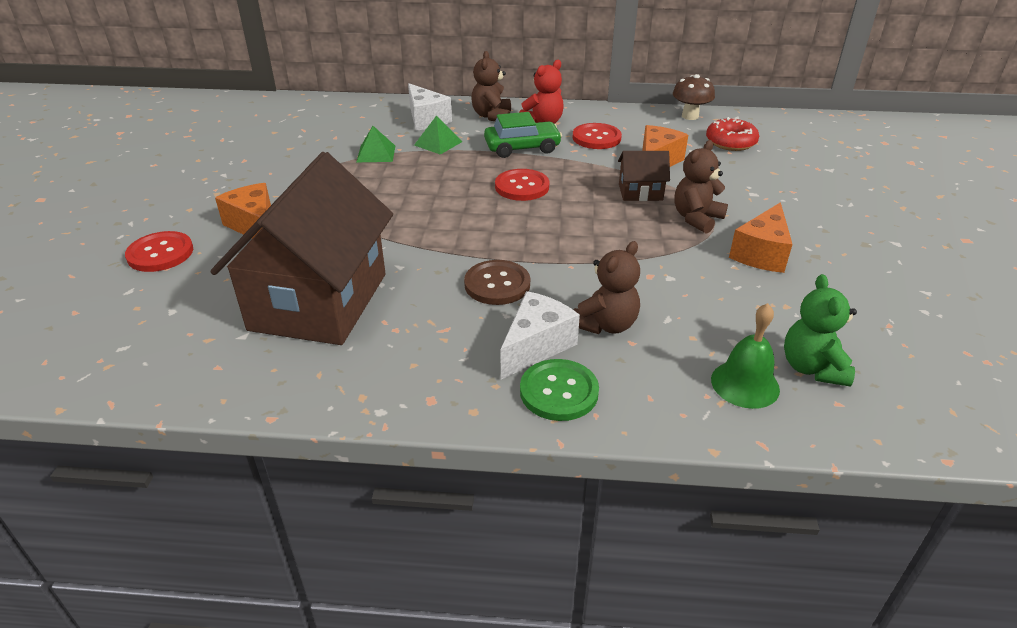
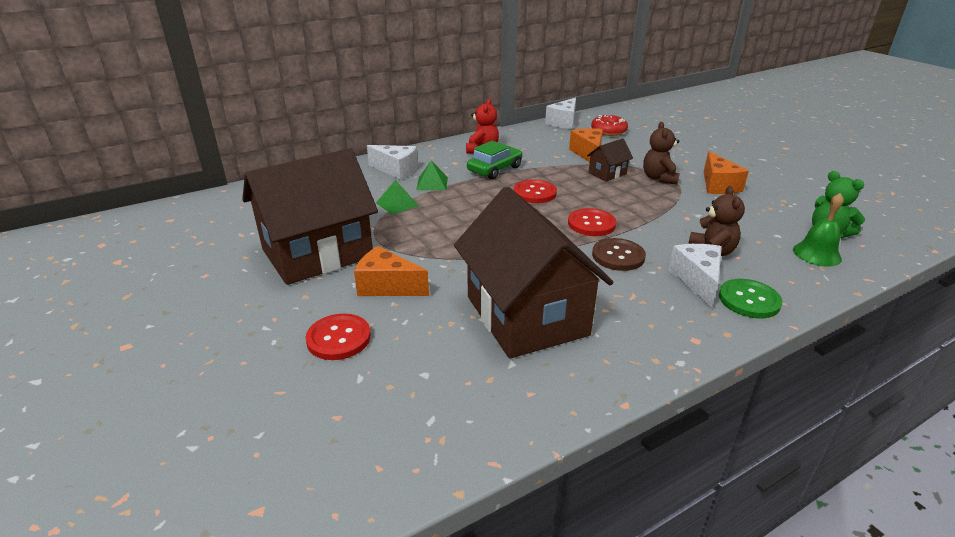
camera: 35 degrees left, 5 degrees down
brown teddy bear [471,51,511,121] -> none
red button [573,123,622,149] -> red button moved to [568,208,616,236]
brown mushroom [673,74,715,120] -> white cheese [545,97,576,129]
none -> brown house [242,148,378,285]

